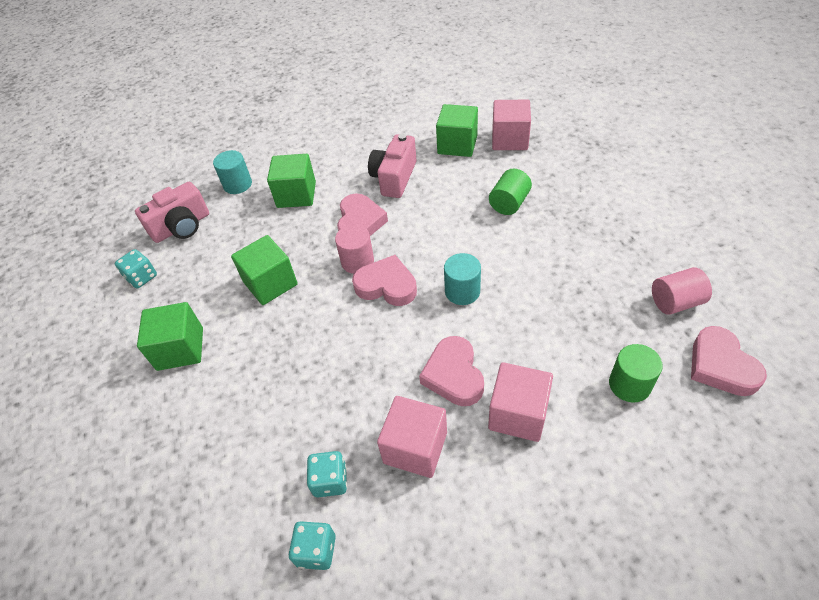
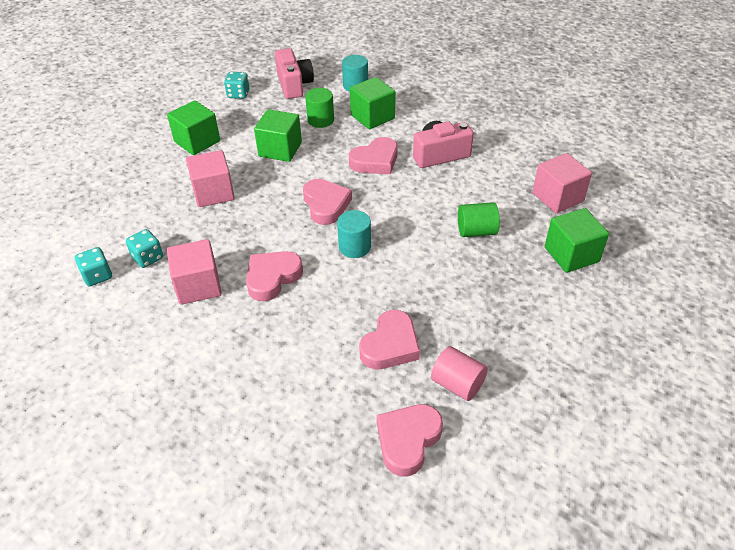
camera: 50 degrees right, 5 degrees down
pink camera [135,182,209,243] -> pink camera turned 120 degrees counterclockwise [275,48,314,99]
pink cylinder [335,224,374,274] -> none
green cube [436,104,478,157] -> green cube moved to [545,208,609,273]
pink cube [488,362,553,442] -> pink cube moved to [186,150,235,207]
green cylinder [609,344,663,403] -> green cylinder moved to [305,88,334,128]
none -> pink heart [359,310,420,370]

